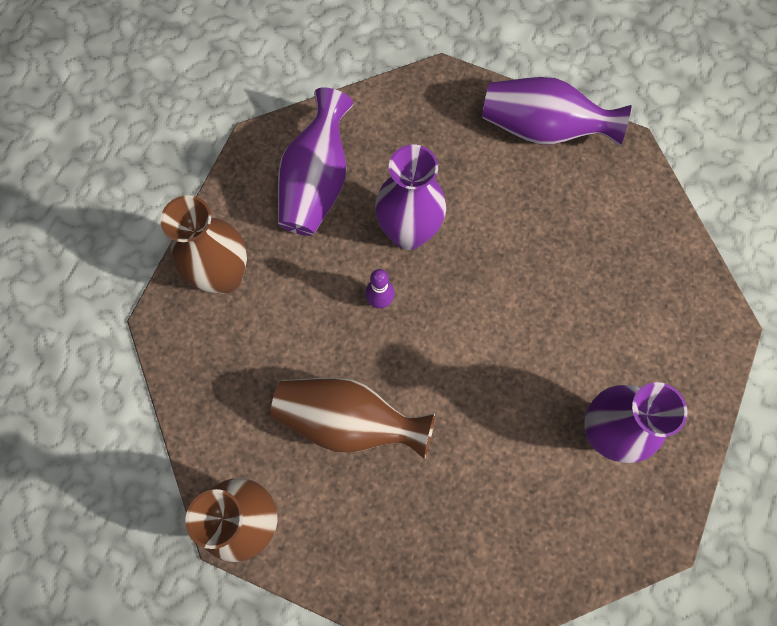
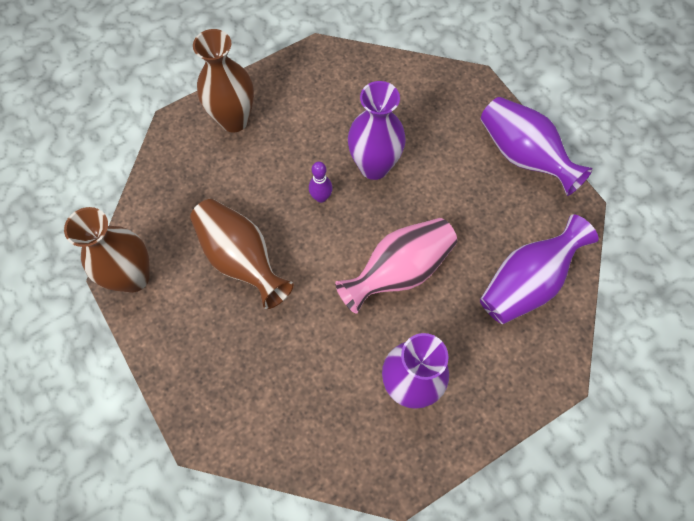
camera: 35 degrees right, 5 degrees down
purple vase [278,87,353,236] -> purple vase moved to [480,214,599,324]
none -> pink vase [335,218,457,314]

